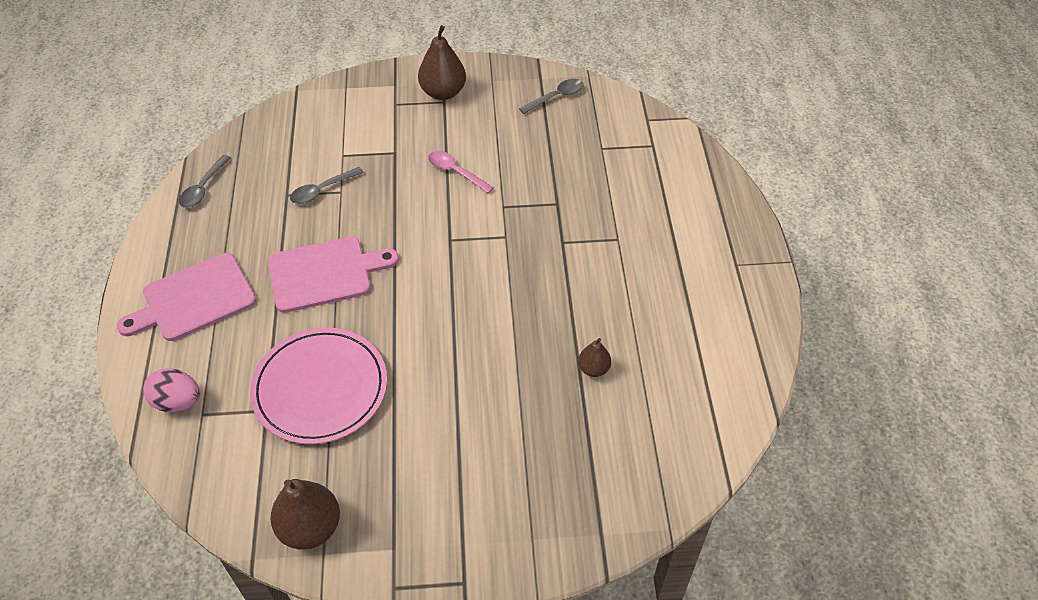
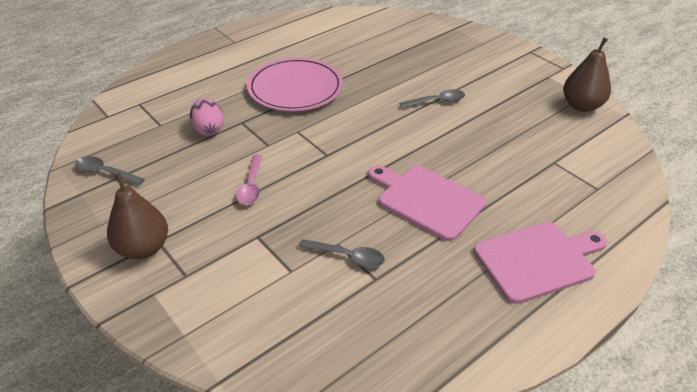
camera: 125 degrees left, 10 degrees down
pink cutting board [117,253,256,341] -> pink cutting board turned 45 degrees counterclockwise [474,222,607,304]
pink egg [143,368,200,412] -> pink egg moved to [190,98,224,136]
grey spoon [179,155,231,208] -> grey spoon moved to [399,89,465,108]
pink plate [250,328,387,444] -> pink plate moved to [247,57,343,111]
brown pear [578,338,611,377] -> none

